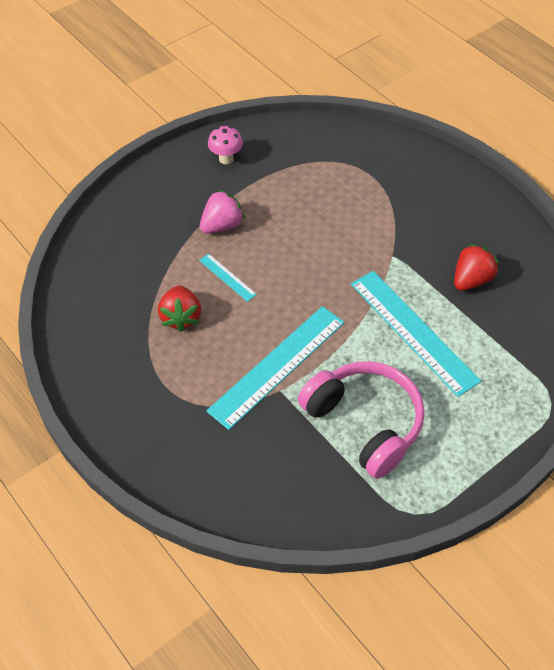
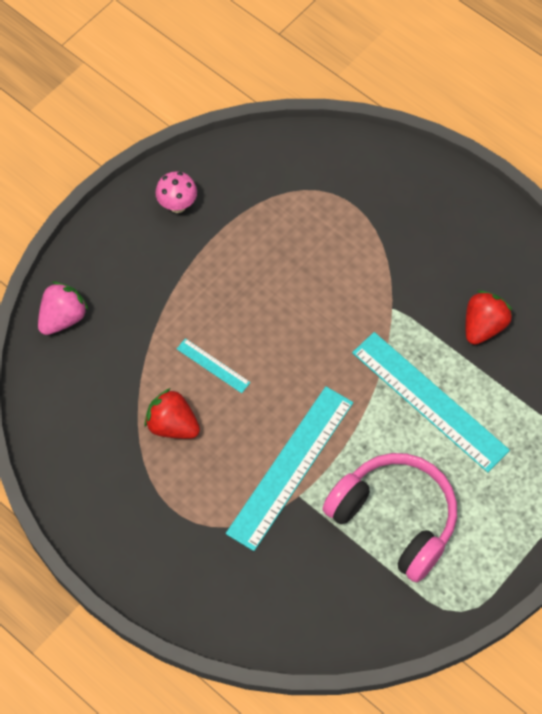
camera: 10 degrees left, 10 degrees up
red strawberry [158,286,201,332] -> red strawberry turned 135 degrees clockwise [144,388,200,439]
pink strawberry [200,190,245,234] -> pink strawberry moved to [38,282,89,335]

